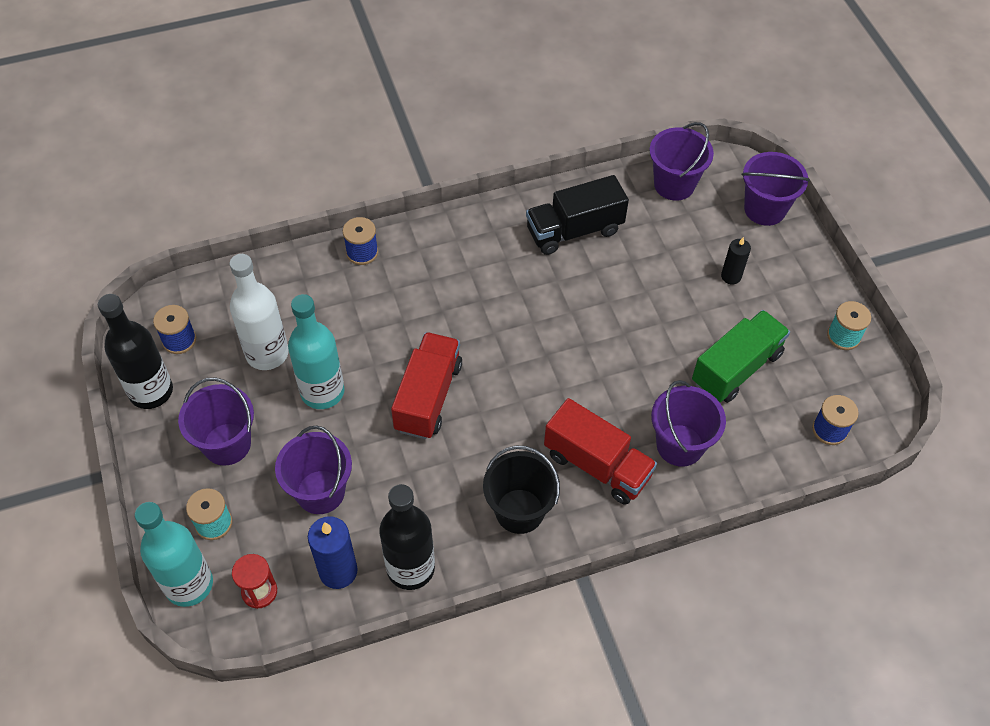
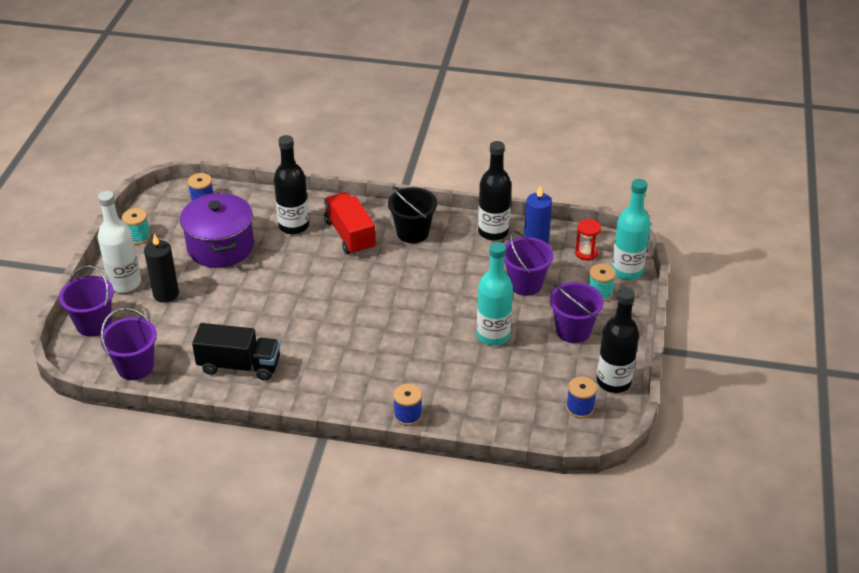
camera: 150 degrees left, 15 degrees down
white bottle [229,254,289,370] -> white bottle moved to [98,191,141,293]
red truck [391,332,462,439] -> none
purple bucket [651,380,726,467] -> black bottle [274,135,309,234]
green truck [692,310,790,403] -> purple pot [180,192,254,268]
black candle [721,237,751,284] -> black candle [144,234,179,303], size x1.60

